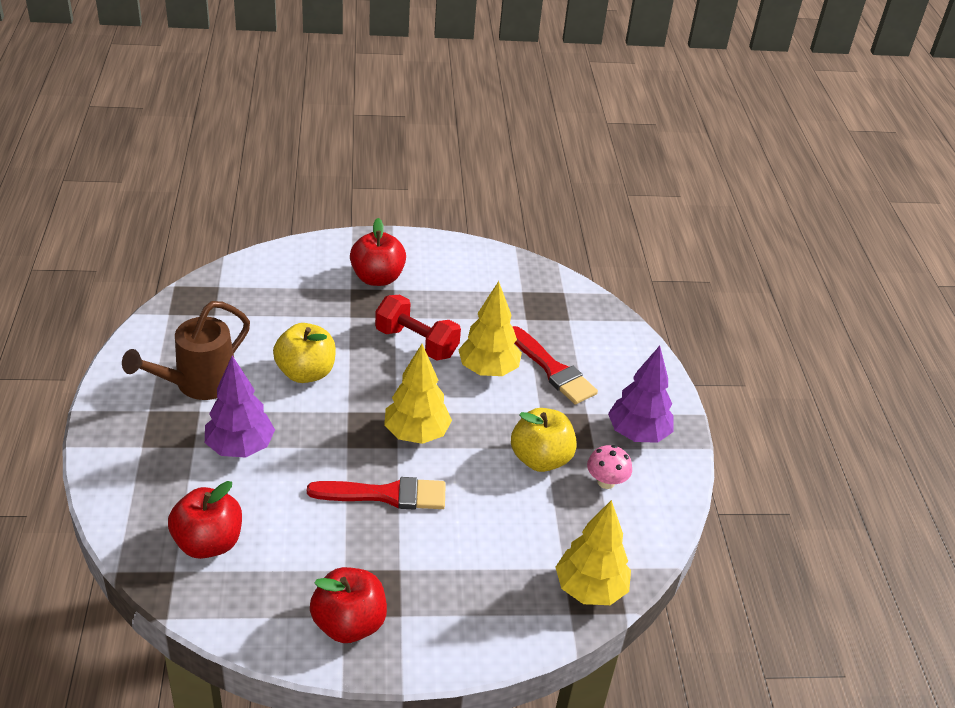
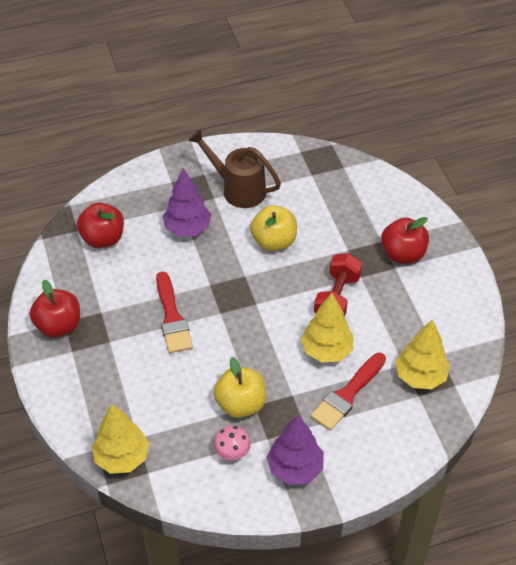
camera: 80 degrees right, 10 degrees up
yellow tree [384,344,452,444] -> yellow tree moved to [395,319,450,389]

